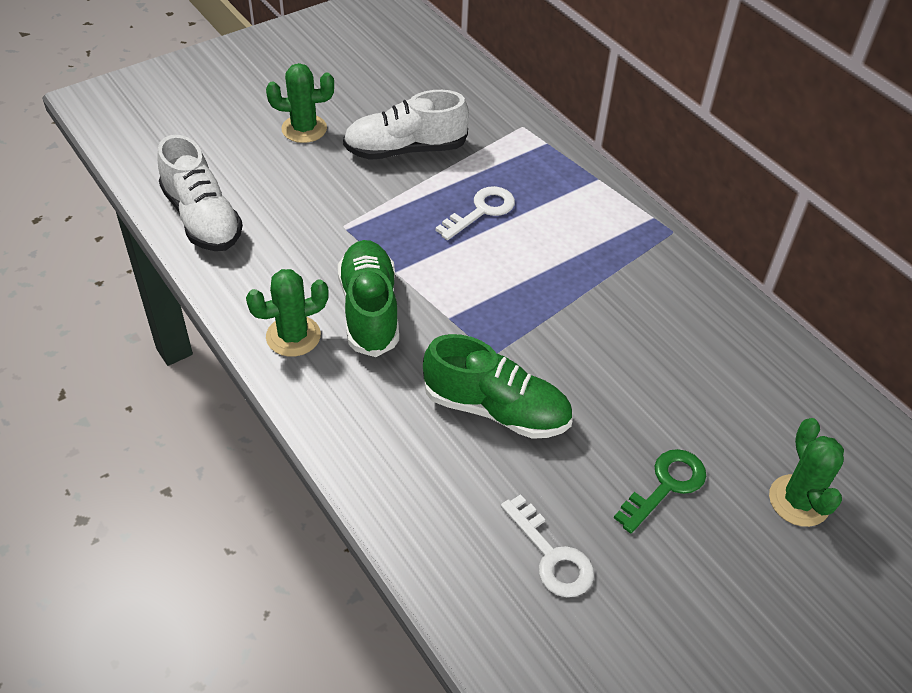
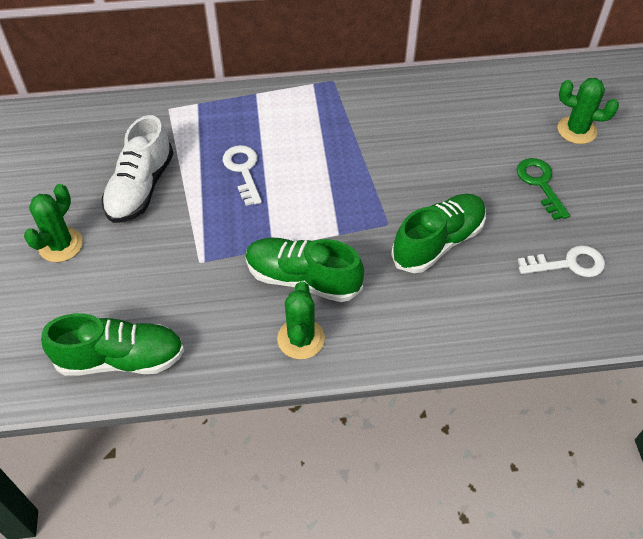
camera: 60 degrees left, 5 degrees up
white shoe [157,135,243,251] -> green shoe [41,313,184,376]

